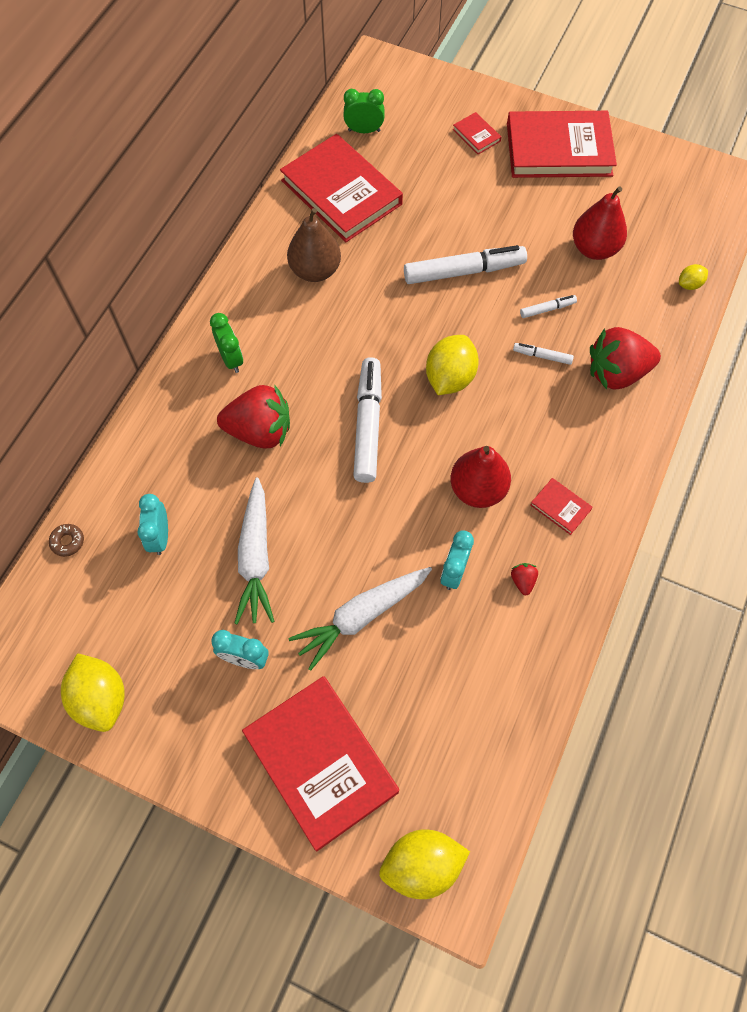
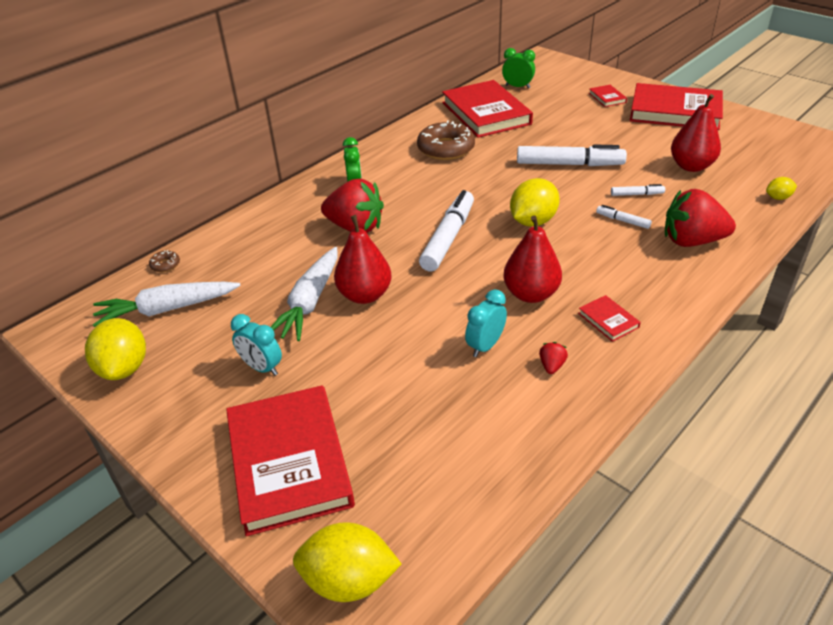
camera: 20 degrees right, 25 degrees down
turquoise clock [137,494,168,555] -> none
brown pear [287,208,341,282] -> brown donut [417,121,475,160]
white carrot [288,567,432,671] -> white carrot moved to [92,282,241,327]
none -> red pear [334,215,392,304]

